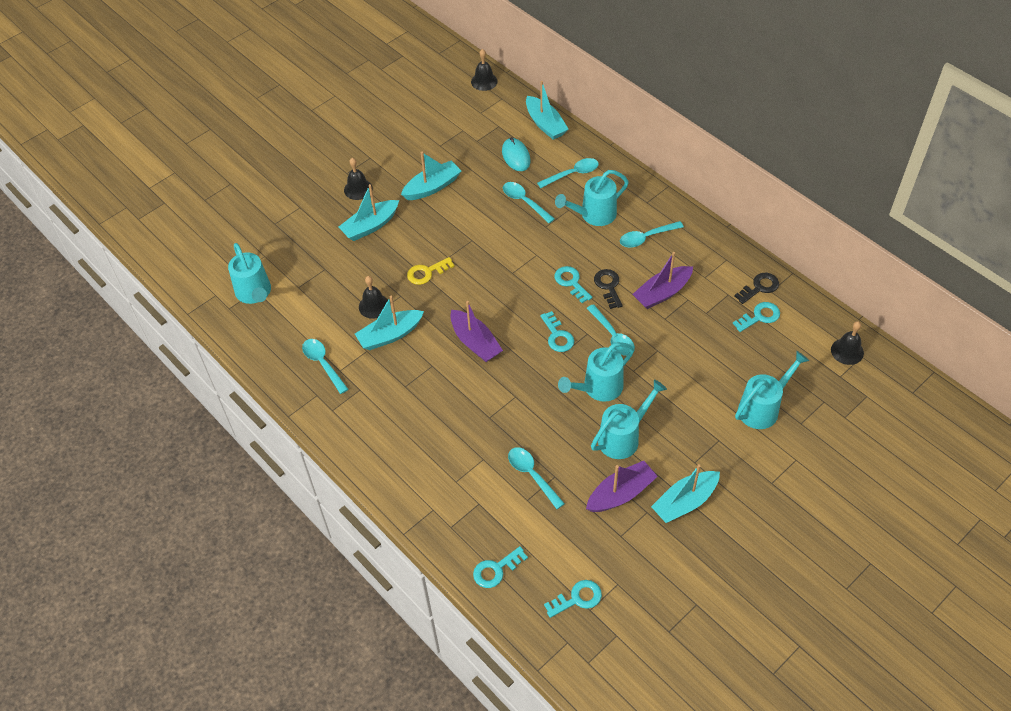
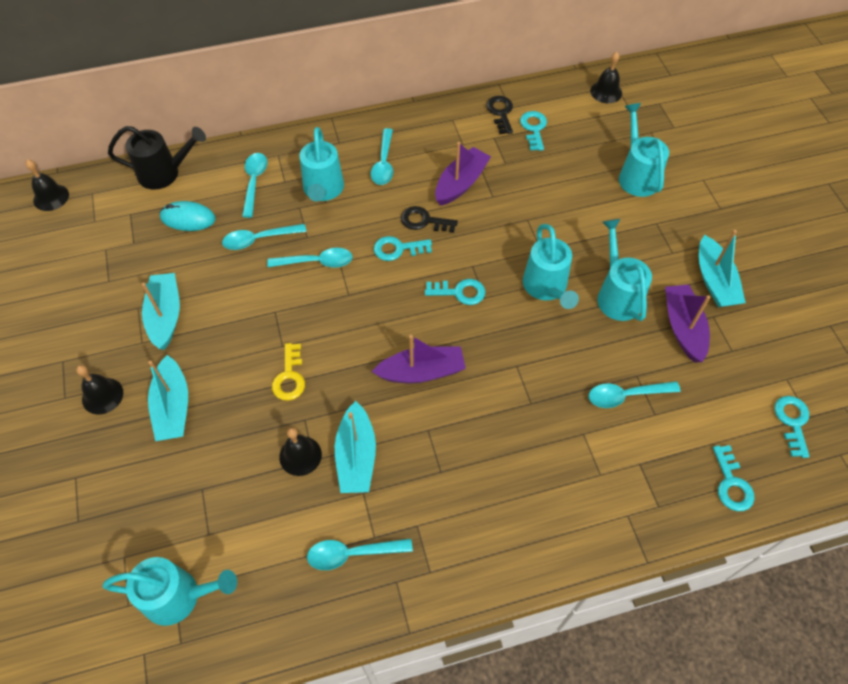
camera: 65 degrees left, 5 degrees up
turquoise boat [526,81,569,140] -> black watering can [108,126,206,190]
turquoise spoon [586,304,635,356] -> turquoise spoon moved to [267,248,353,268]
purple boat [632,252,693,309] -> purple boat turned 135 degrees counterclockwise [435,142,491,205]

